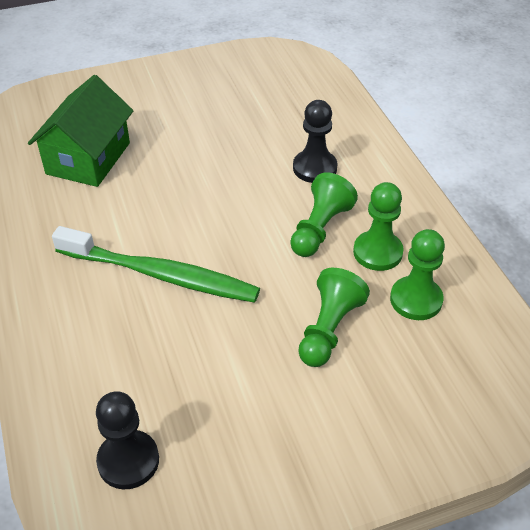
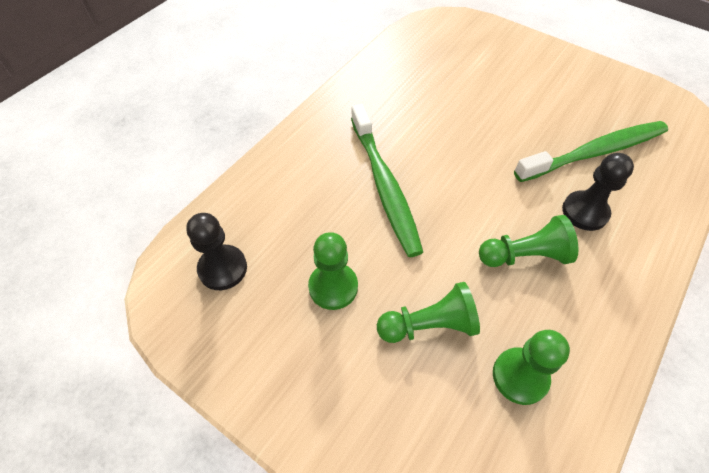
camera: 55 degrees right, 10 degrees up
green house [28,75,134,187] -> none
green pawn [353,182,404,271] -> green pawn moved to [308,232,358,310]
none -> green toothbrush [514,121,668,182]

